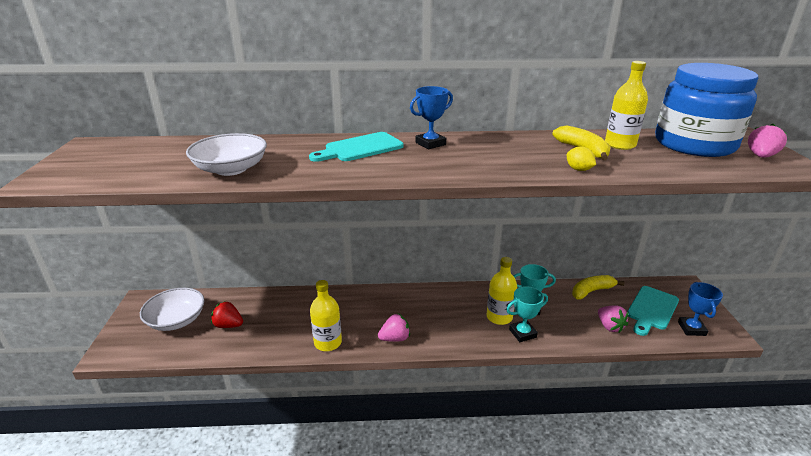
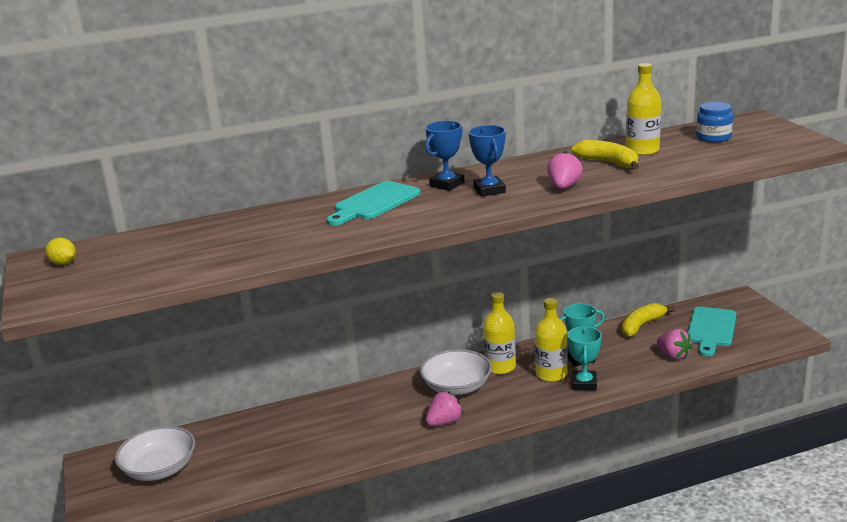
camera: 15 degrees left, 5 degrees down
white bowl [186,133,267,176] -> white bowl moved to [420,349,492,395]
red strawberry [211,301,243,328] -> none
yellow bottle [310,280,342,351] -> yellow bottle moved to [483,292,516,374]
turquoise trophy [506,286,548,342] -> turquoise trophy turned 45 degrees counterclockwise [567,326,602,390]
yellow lemon [567,147,596,171] -> yellow lemon moved to [45,238,76,265]
blue jar [655,63,758,157] -> blue jar [696,102,733,142], size x0.43
blue trophy [678,282,723,336] -> blue trophy moved to [468,125,506,197]
pink strawberry [748,124,787,158] -> pink strawberry moved to [547,151,583,189]

